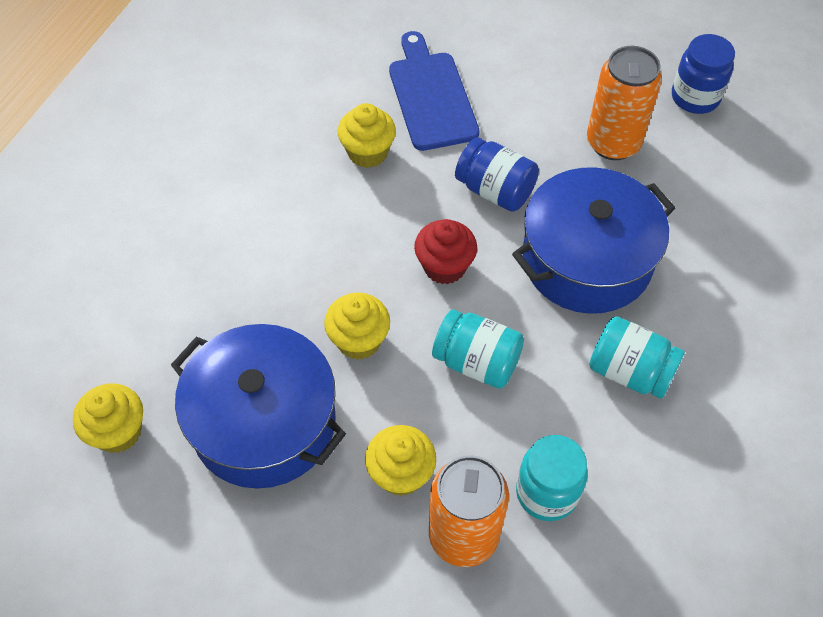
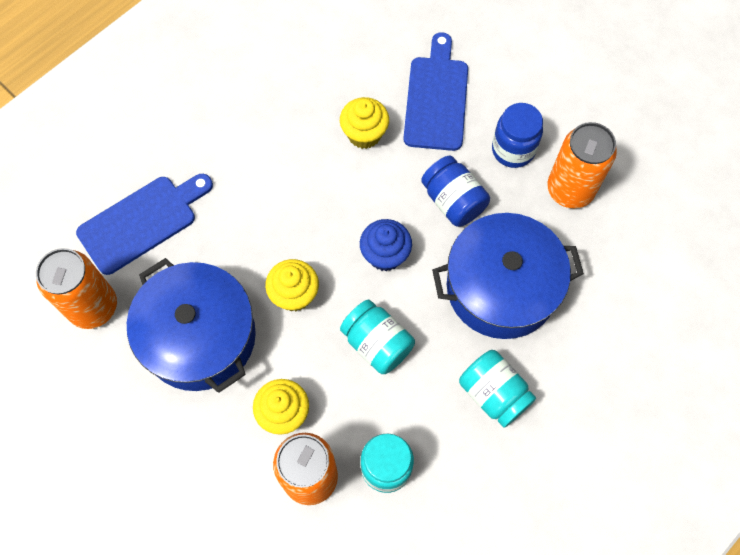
camera: 20 degrees right, 10 degrees up
yellow cupcake [73,383,143,453] -> orange can [36,248,117,329]
red cupcake [414,219,477,284] -> blue cupcake [360,219,412,271]
blue jar [672,34,735,114] -> blue jar moved to [492,103,543,168]
none -> blue cutting board [76,174,213,275]

